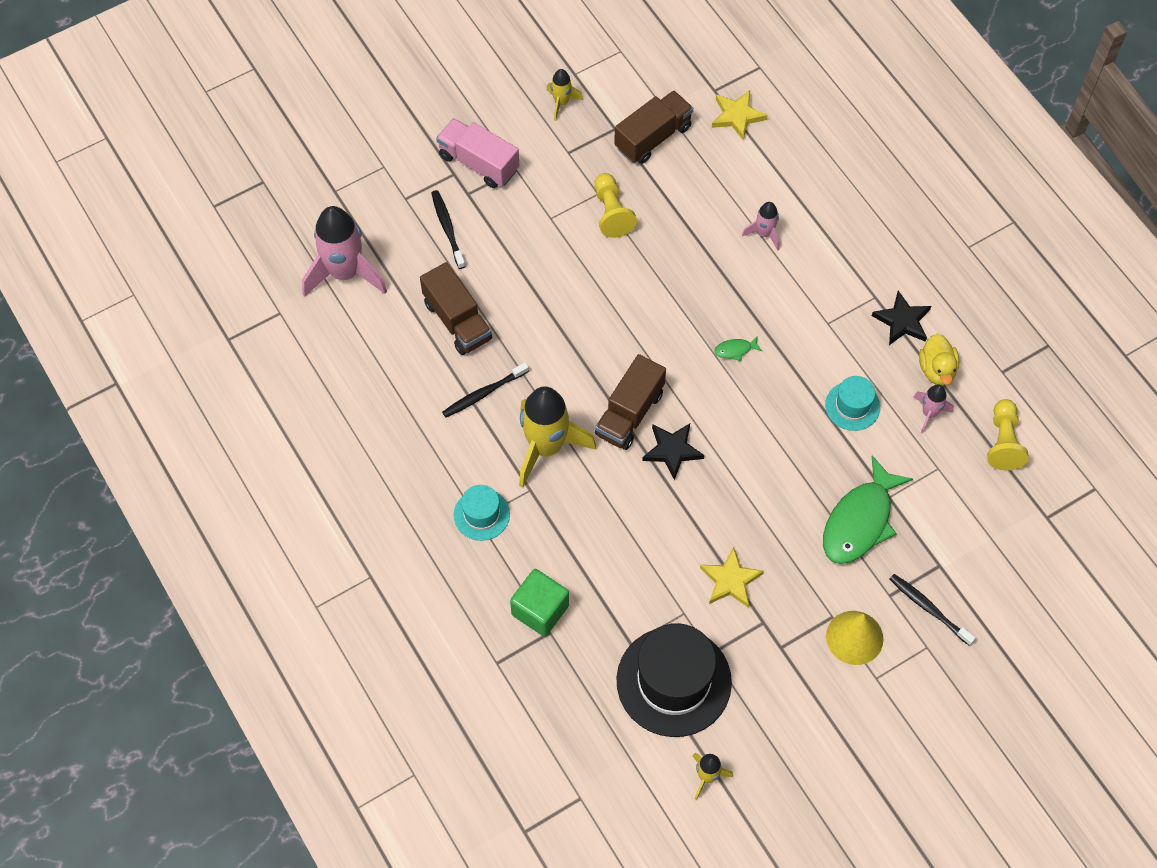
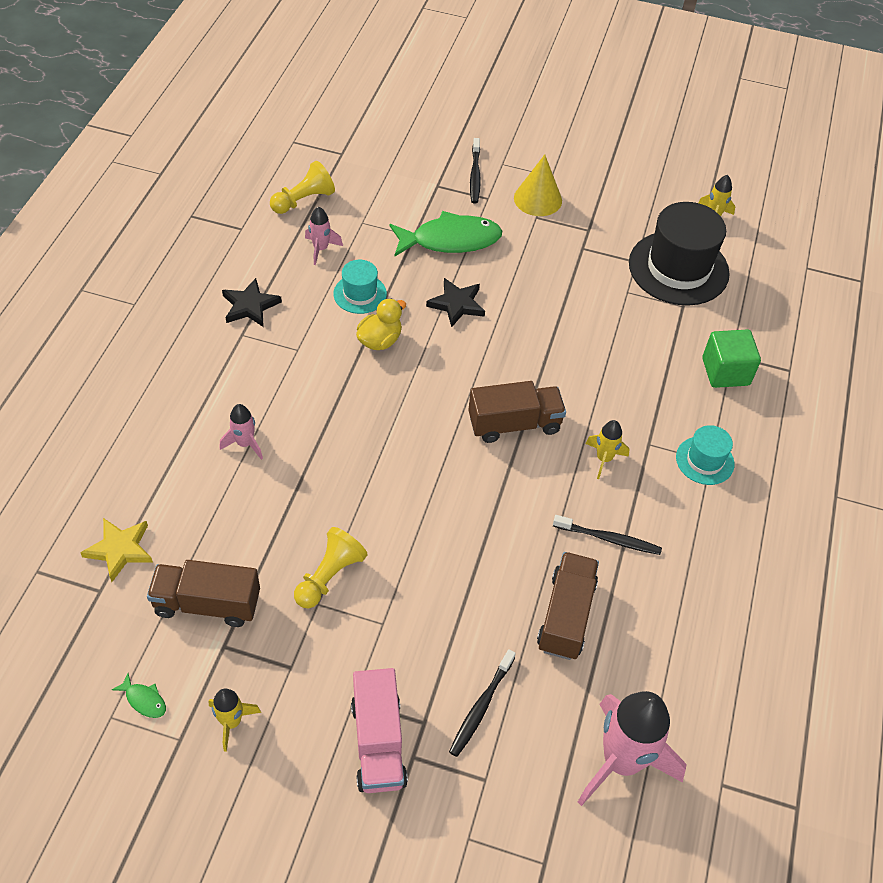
camera: 135 degrees left, 10 degrees down
yellow rocket [519,386,596,488] -> yellow rocket [585,420,629,479], size x0.48
black star [642,423,704,480] -> black star moved to [426,278,485,327]
yellow star [700,547,764,608] -> none
green fish [714,335,762,361] -> green fish moved to [112,673,166,718]
yellow duck [919,334,959,385] -> yellow duck moved to [356,298,406,350]

